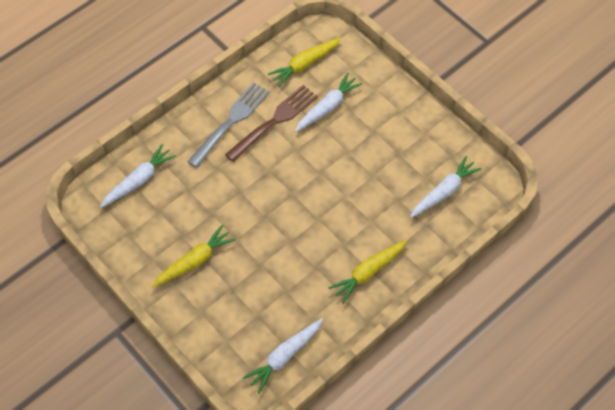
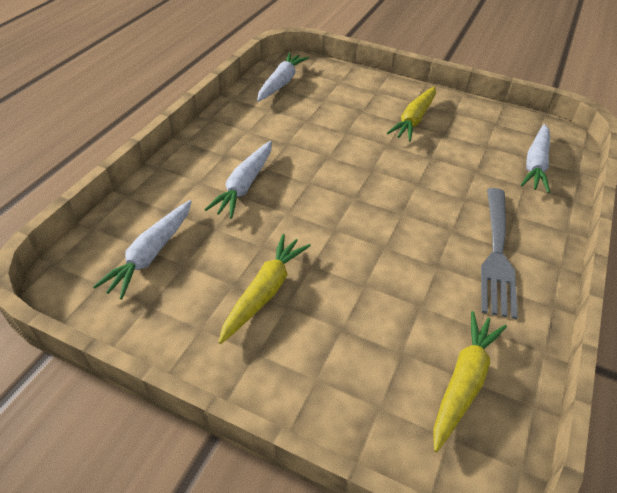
camera: 155 degrees right, 15 degrees down
brown fork [225,85,318,162] -> none
white carrot [295,73,362,132] -> white carrot moved to [204,141,272,218]
yellow carrot [329,239,408,304] -> yellow carrot moved to [219,234,311,344]

